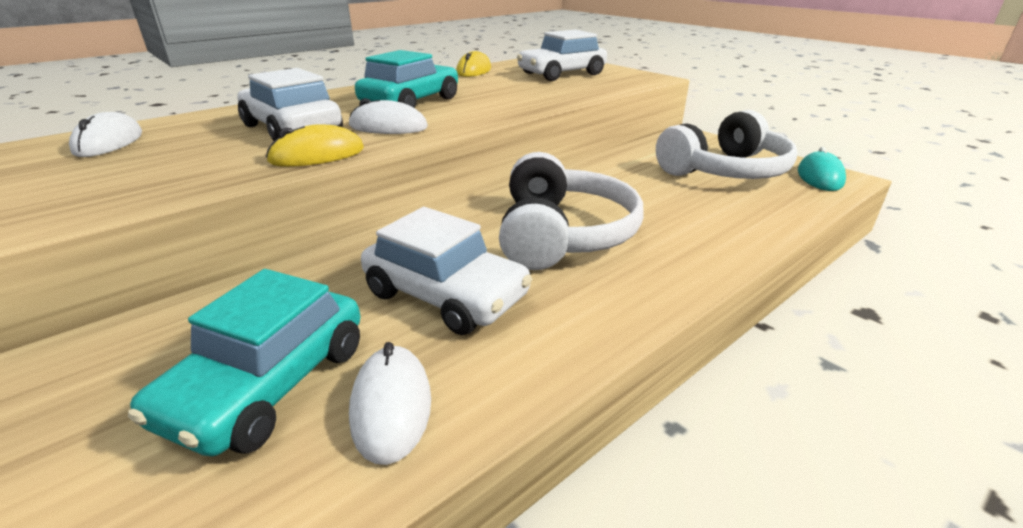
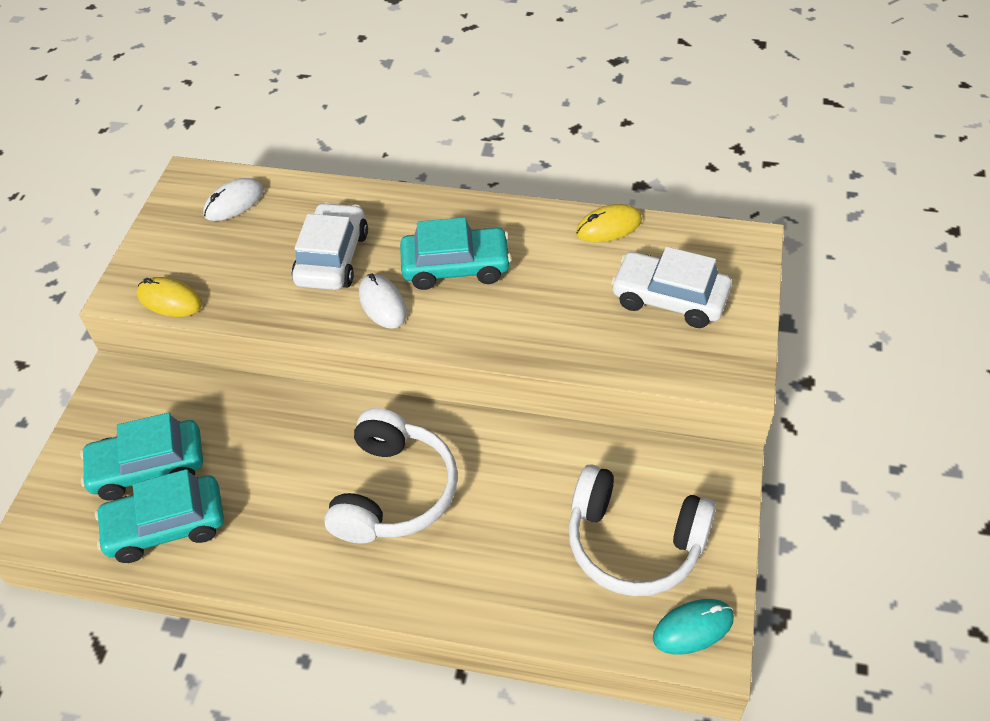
camera: 55 degrees right, 20 degrees up
yellow mouse [266,124,364,167] -> yellow mouse moved to [137,277,202,317]
white mouse [349,342,431,465] -> turquoise car [95,469,224,563]
white car [361,207,532,335] -> none
white headphones [499,152,644,270] -> white headphones turned 45 degrees counterclockwise [324,408,458,544]

